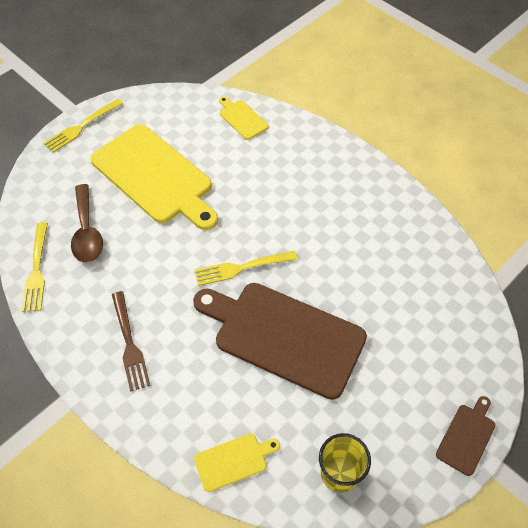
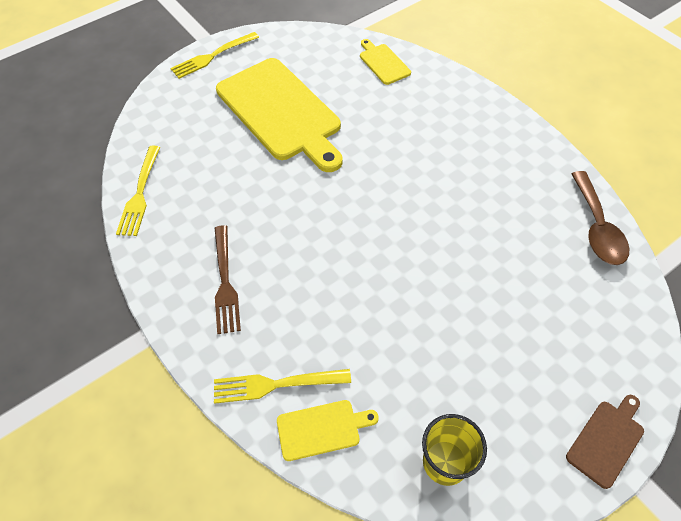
camera: 10 degrees right, 0 degrees up
brown spoon [71,184,103,262] -> brown spoon moved to [571,171,629,265]
brown cutting board [193,283,367,400] -> none
yellow fork [195,251,298,286] -> yellow fork moved to [214,369,351,404]

